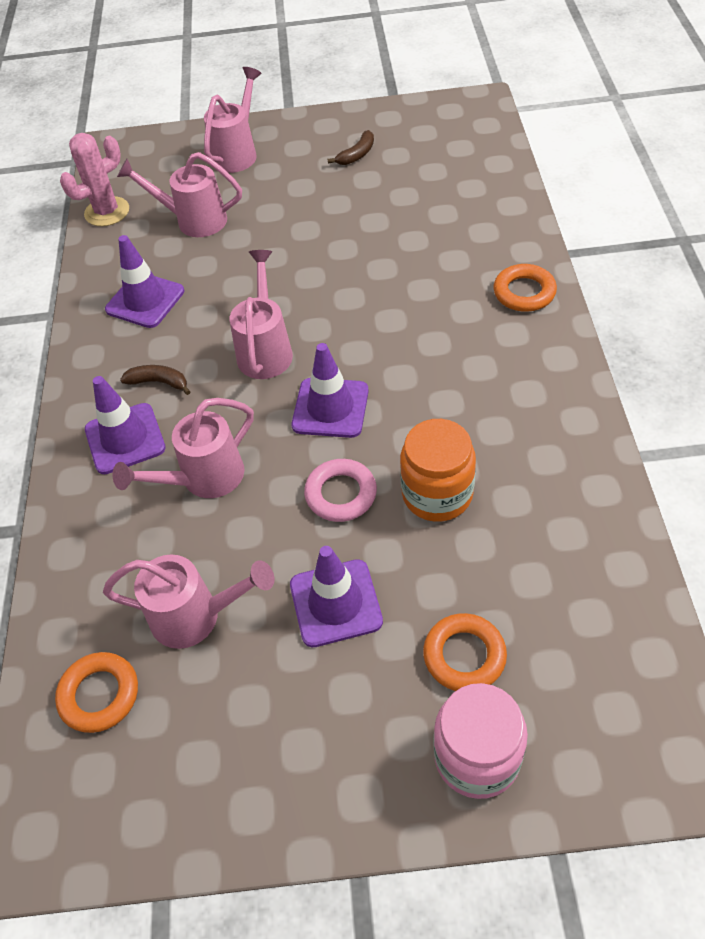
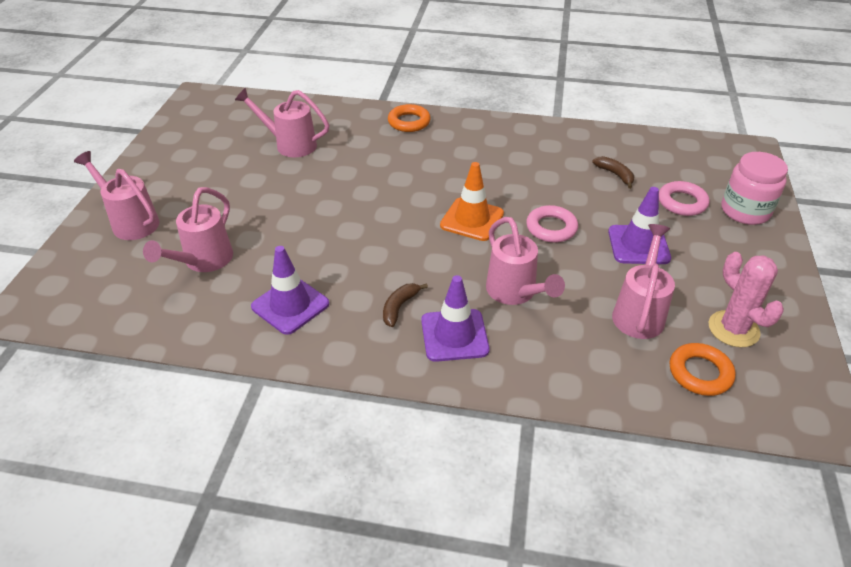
camera: 80 degrees left, 10 degrees down
pink cactus [60,133,129,226] -> pink cactus moved to [709,252,784,347]
pink watering can [230,250,293,379] -> pink watering can moved to [235,87,329,157]
purple traffic cone [292,343,369,438] -> orange traffic cone [440,162,504,241]
brown banana [328,130,374,165] -> brown banana moved to [592,156,634,189]
orange jar [400,419,476,522] -> none
orange ring [423,613,507,691] -> pink ring [659,181,709,216]

